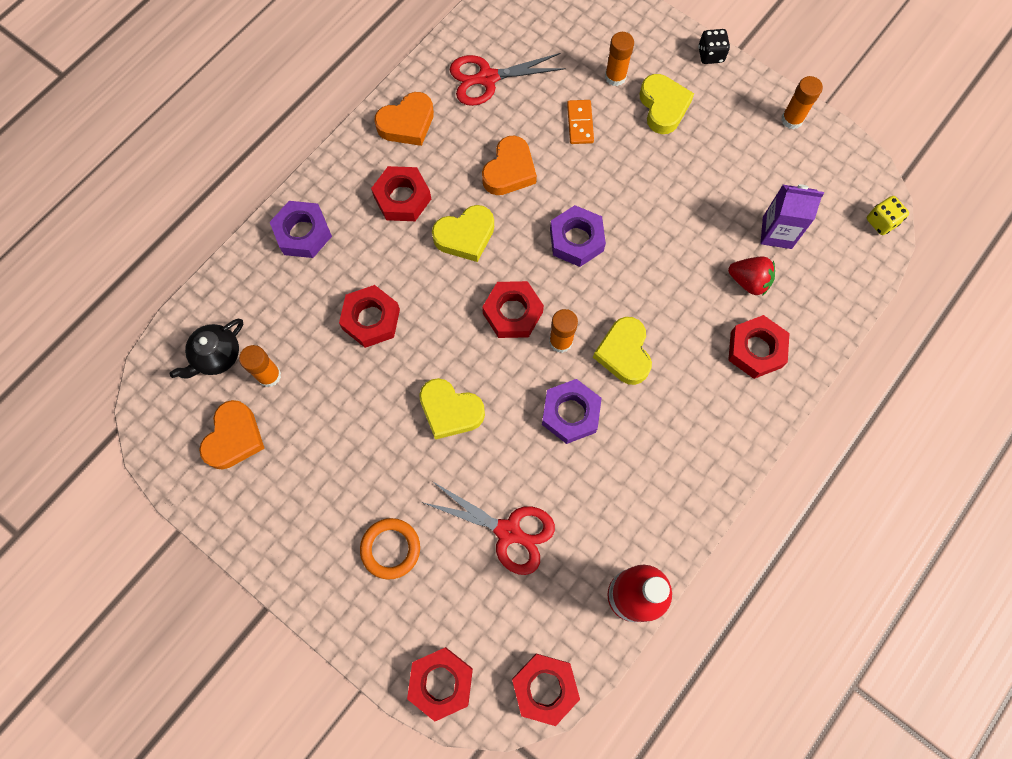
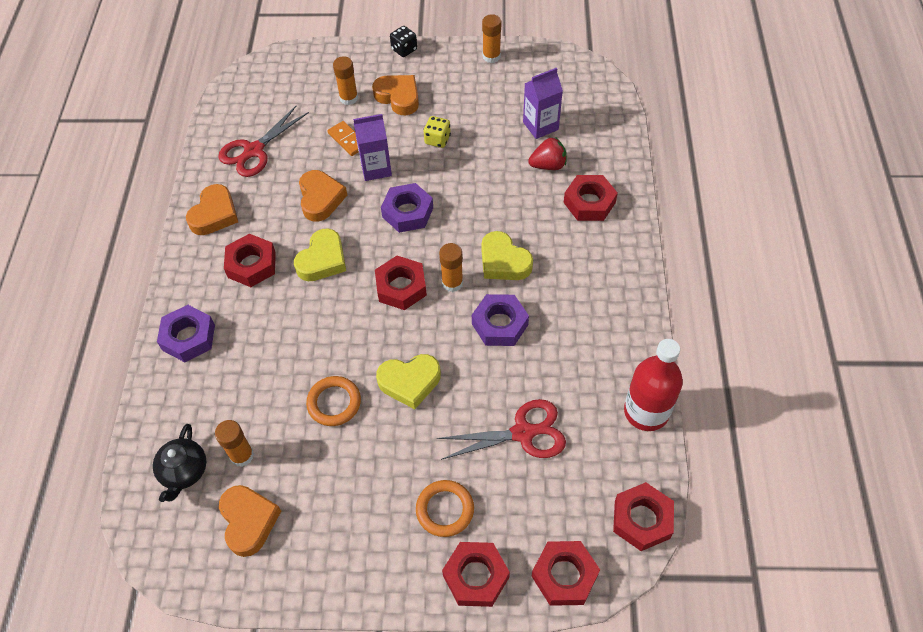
camera: 35 degrees left, 15 degrees down
red nut [339,285,400,348] -> red nut moved to [442,542,510,607]
yellow heart [640,74,694,134] -> orange heart [372,75,419,115]
yellow dice [867,196,909,235] -> yellow dice moved to [423,116,451,148]
none -> orange ring [306,376,361,426]
none -> purple carton [353,114,392,181]

